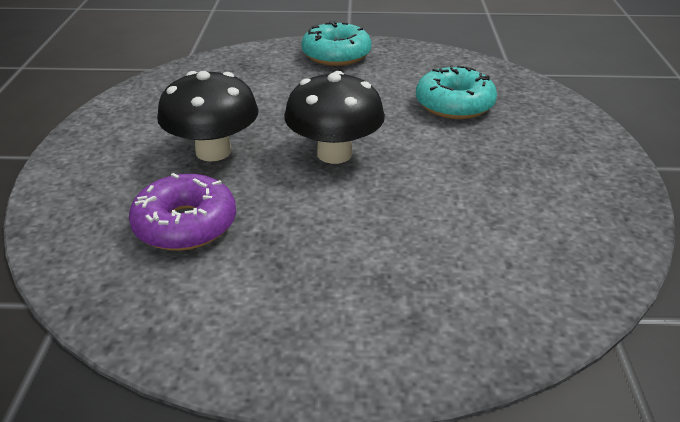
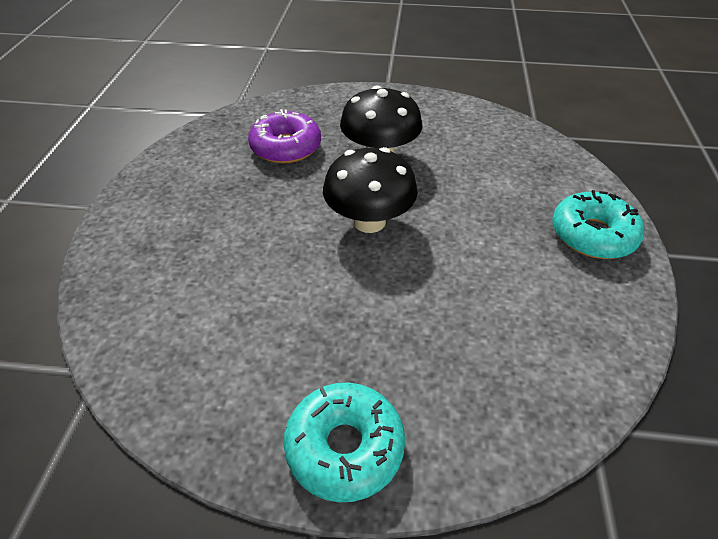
camera: 95 degrees right, 10 degrees up
turquoise donut [416,65,497,119] -> turquoise donut moved to [284,383,405,503]

